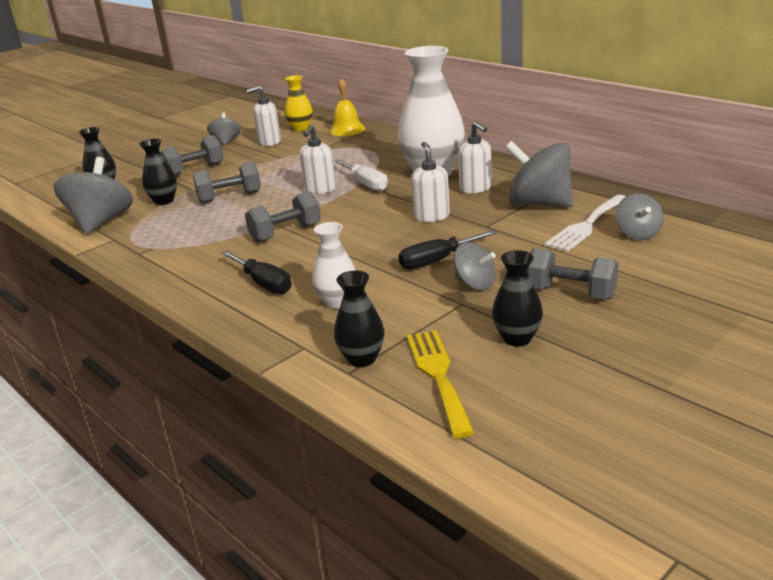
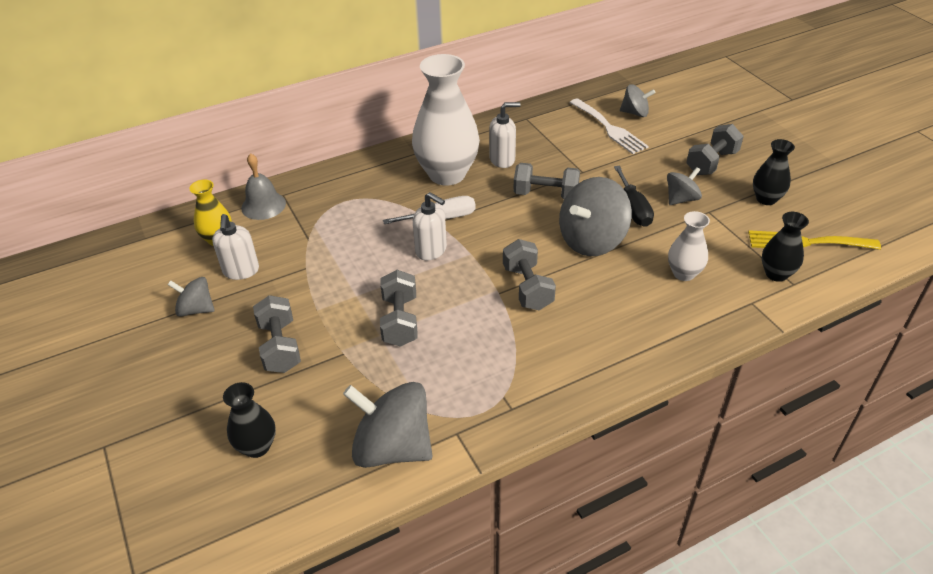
camera: 75 degrees left, 15 degrees up
black vase [139,139,177,205] -> none
black screwdriver [221,251,292,294] -> none
yellow bell [329,78,365,136] -> grey bell [241,153,286,220]
white soap dispenser [411,142,450,222] -> grey dumbbell [513,163,580,199]
grey spinning top [505,141,573,207] -> grey spinning top moved to [559,177,632,256]

